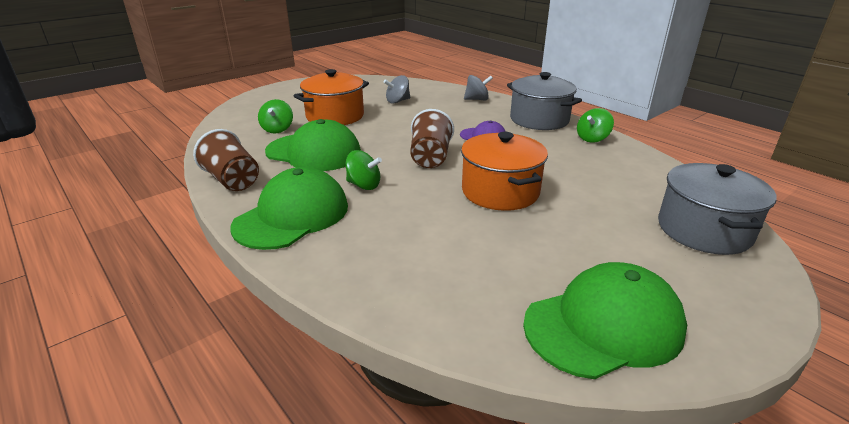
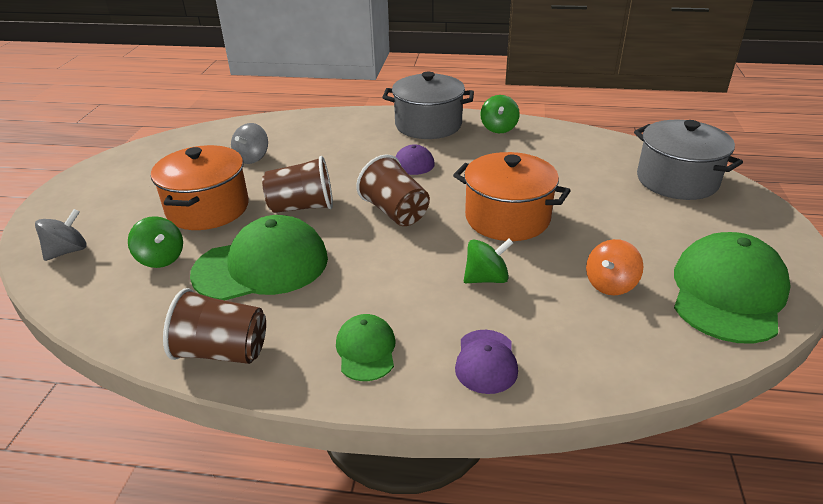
camera: 40 degrees left, 5 degrees up
green cap [230,167,348,250] -> green cap [336,314,396,381], size x0.52
green spinning top [346,150,382,190] -> green spinning top moved to [464,238,513,283]
grey spinning top [464,75,493,101] -> grey spinning top moved to [35,209,87,261]
none -> brown cup [262,156,333,213]
none -> purple cap [455,330,518,394]
none -> orange spinning top [586,239,643,295]

